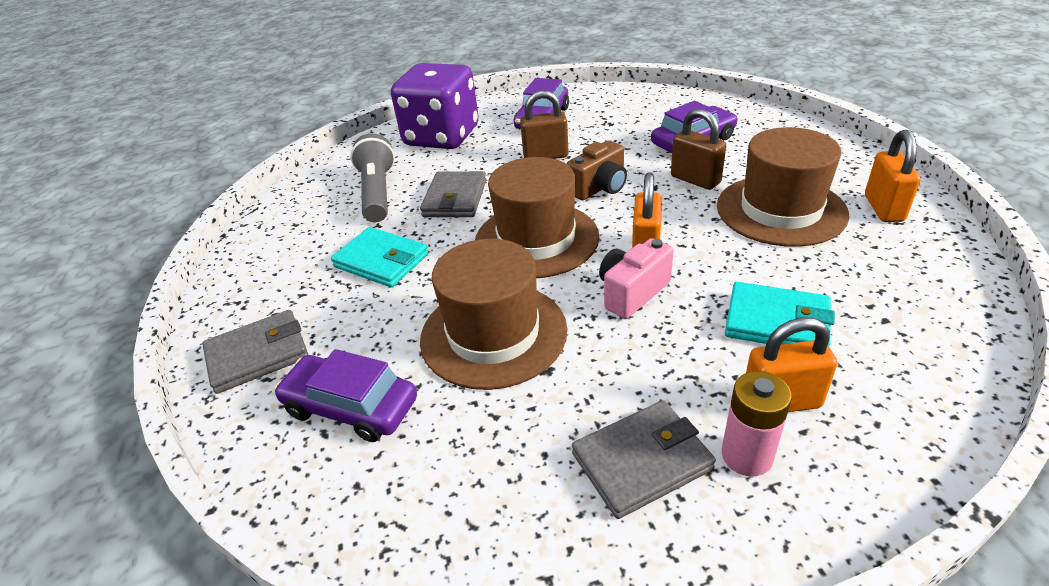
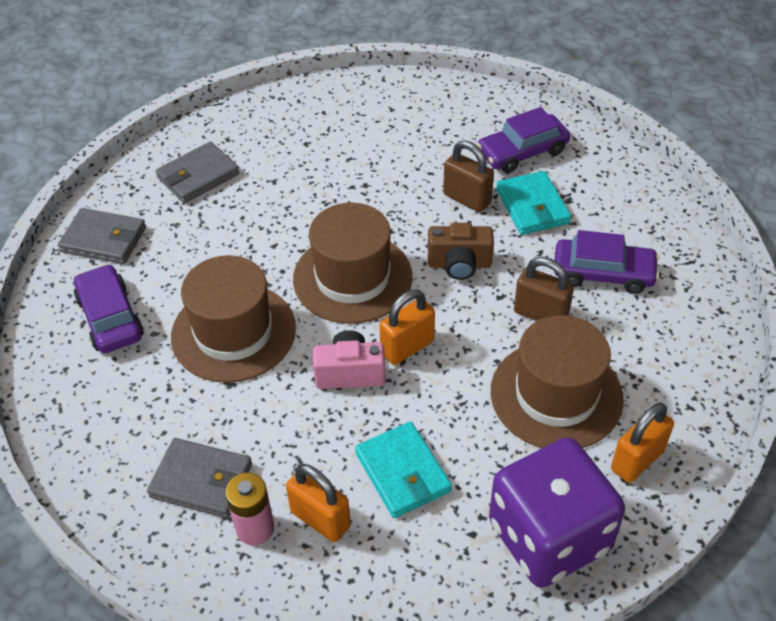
camera: 40 degrees right, 10 degrees up
turquoise wallet [331,227,428,287] -> turquoise wallet moved to [496,171,571,235]
grey flashlight [350,133,395,222] -> none
purple dice [391,63,479,149] -> purple dice moved to [489,437,625,588]
grey wallet [420,171,486,217] -> grey wallet moved to [156,141,240,204]
brown padlock [671,109,726,190] -> brown padlock turned 60 degrees counterclockwise [514,257,574,321]

